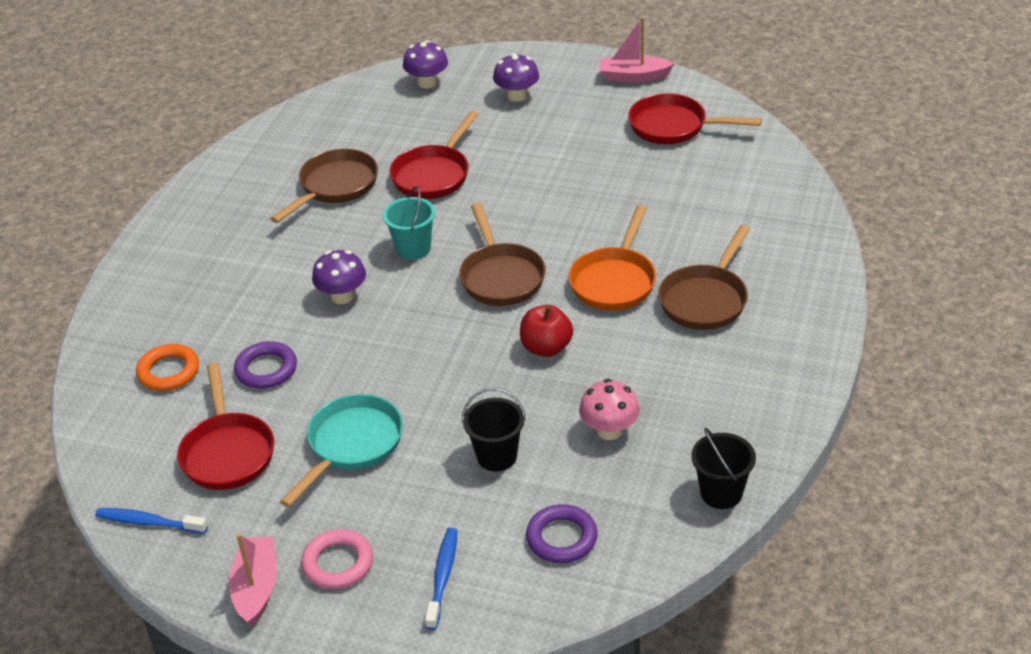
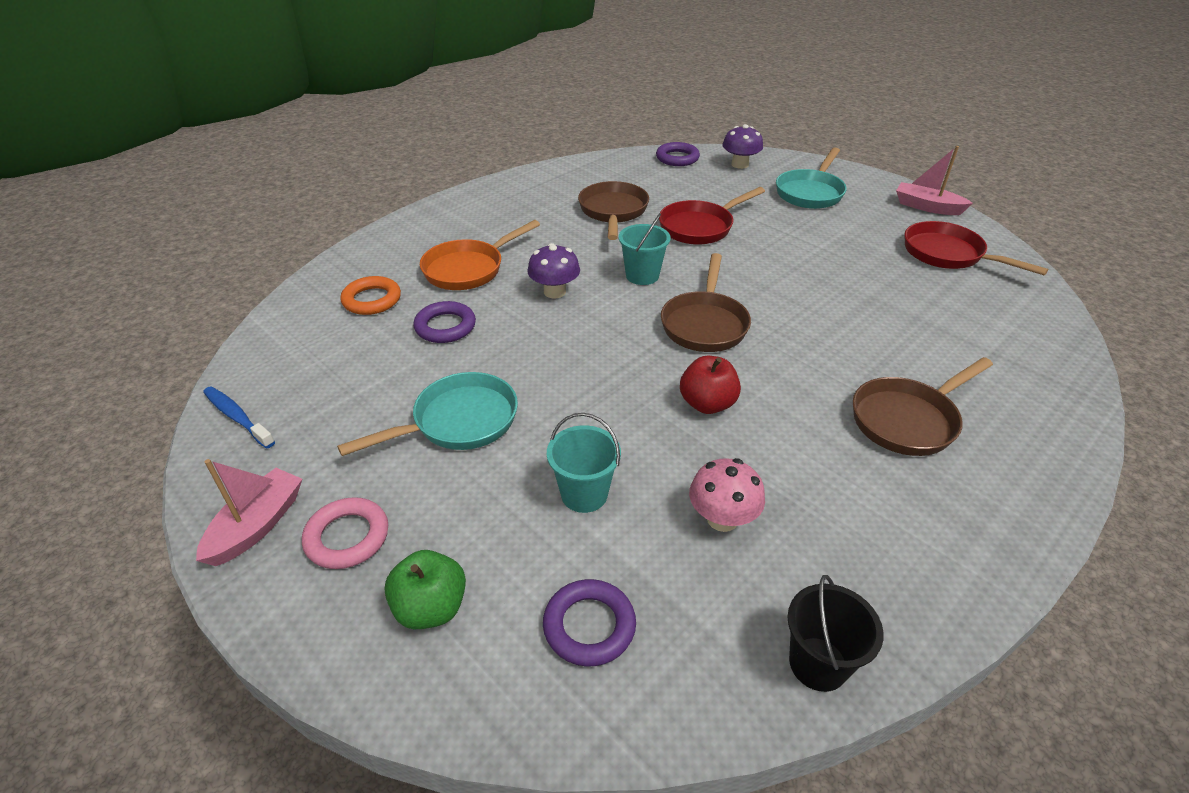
camera: 25 degrees right, 0 degrees up
red pan [177,363,274,490] -> none
brown pan [270,149,378,223] -> brown pan turned 60 degrees counterclockwise [578,181,649,240]
blue toothbrush [425,528,458,630] -> green apple [384,550,466,629]
black bucket [462,388,526,471] -> turquoise bucket [547,413,621,513]
purple mushroom [493,53,539,102] -> turquoise pan [776,148,847,209]
orange pan [569,205,656,311] -> orange pan moved to [420,220,540,290]
none -> purple ring [656,142,700,166]

